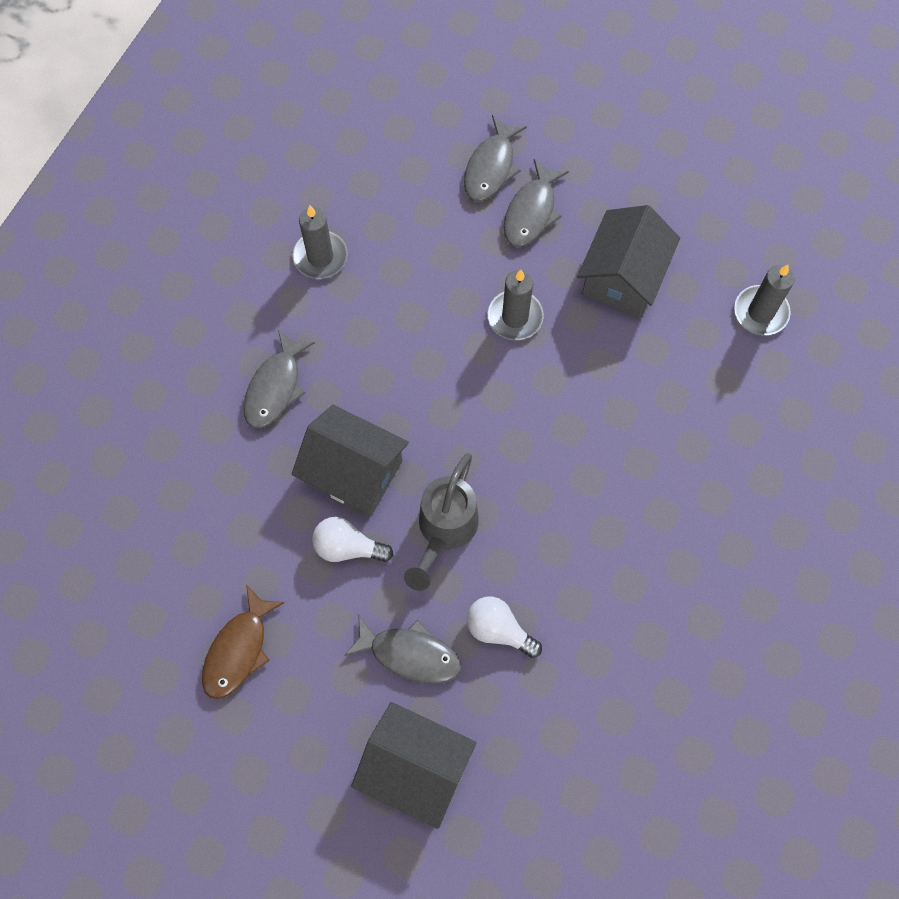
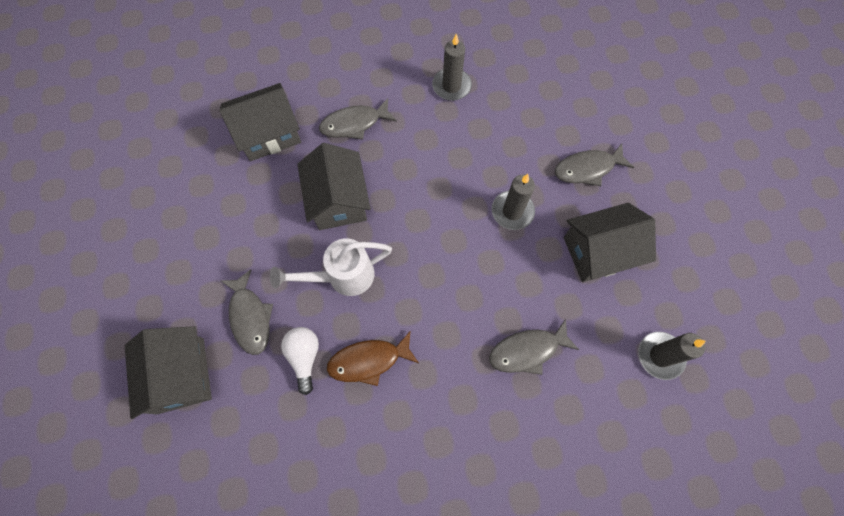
camera: 50 degrees right, 0 degrees up
brown fish [202,586,285,699] -> brown fish moved to [327,332,419,386]
white light bulb [312,517,393,562] -> none
grey watering can [404,453,479,591] -> white watering can [270,238,392,296]
grey fish [464,115,527,201] -> grey fish moved to [489,319,579,375]
none -> grey house [219,83,301,161]

